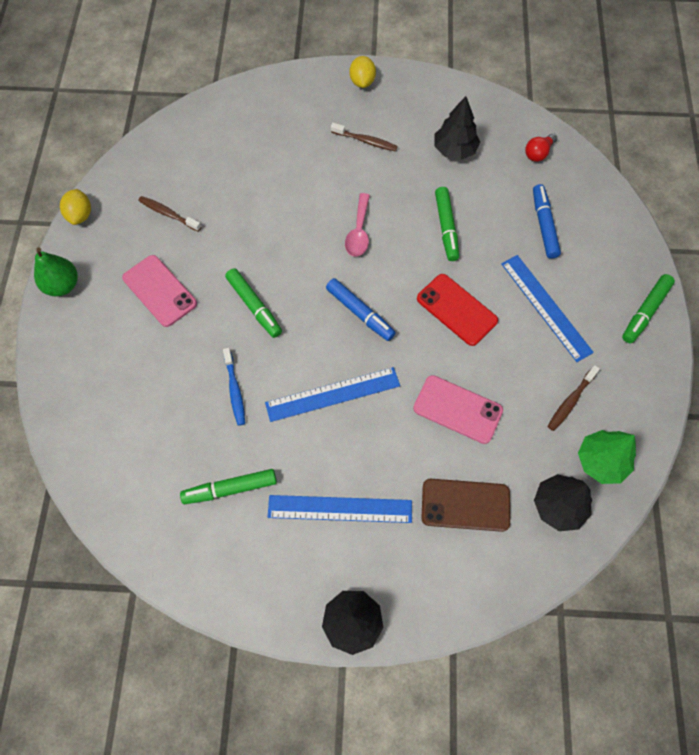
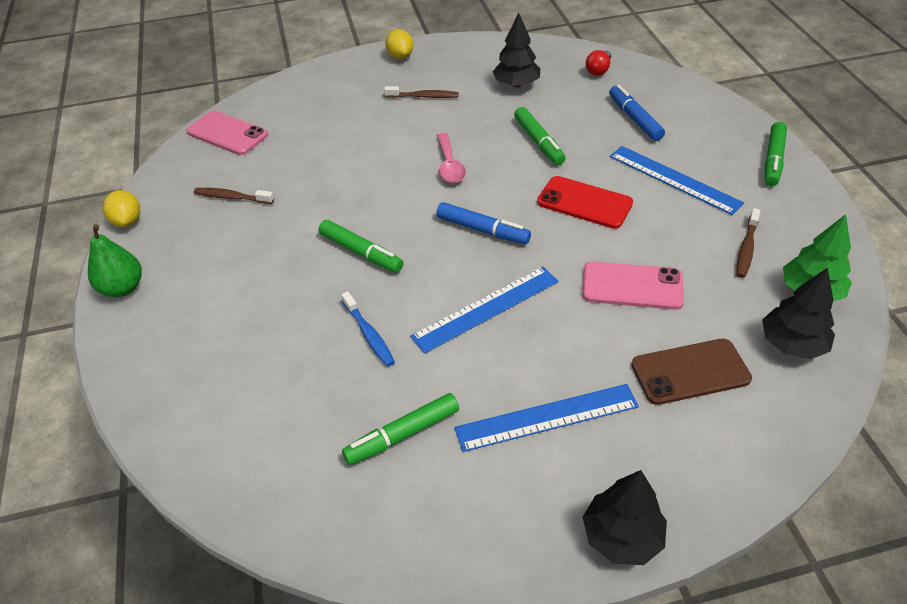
camera: 15 degrees left, 20 degrees down
pink phone [122,255,197,327] -> pink phone moved to [186,111,268,155]

